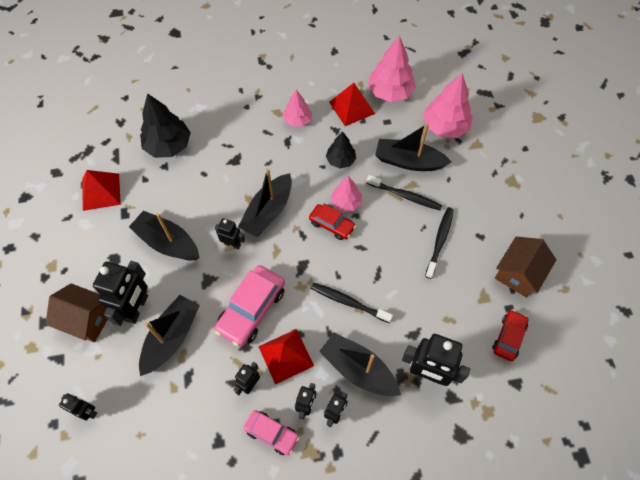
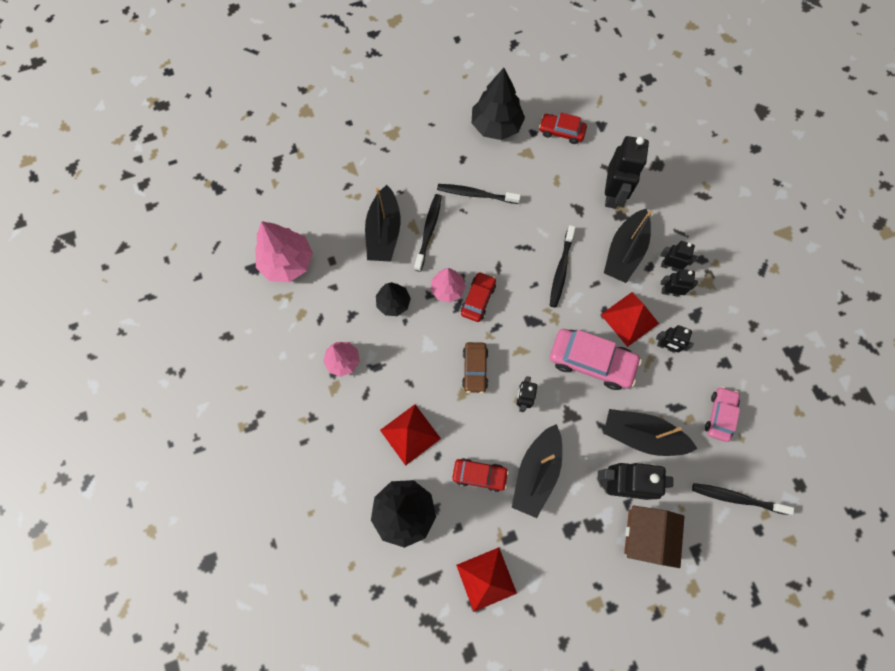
camera: 100 degrees left, 10 degrees up
black robot [59,393,97,420] -> black toothbrush [692,483,794,515]
black boat [238,169,292,237] -> brown car [462,342,488,393]
pink car [244,410,299,455] -> pink car moved to [705,386,740,442]
red pyramid [329,83,375,126] -> red pyramid moved to [380,404,441,466]
pink tree [423,73,473,138] -> none
brown house [495,237,556,297] -> black tree [472,68,525,140]
none -> red car [452,458,509,492]

